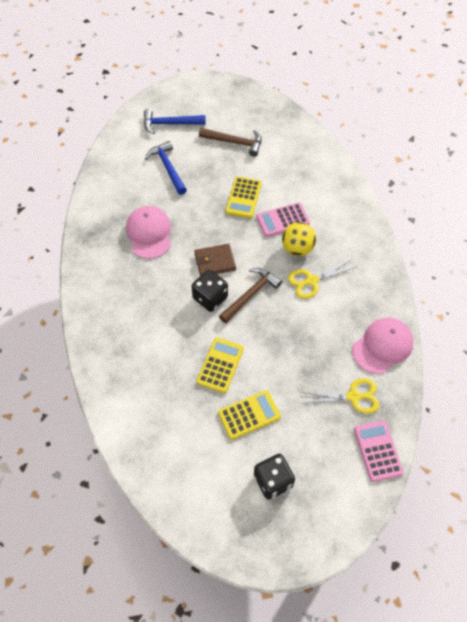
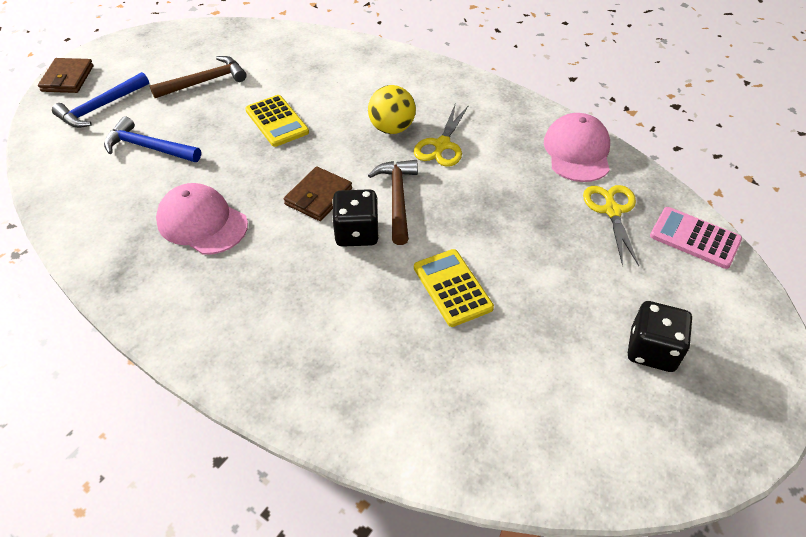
camera: 45 degrees left, 10 degrees down
yellow calculator [218,390,281,440] -> none
pink calculator [256,203,310,237] -> none
yellow scissors [301,378,379,414] -> yellow scissors turned 45 degrees counterclockwise [583,185,639,266]
none -> brown wallet [38,58,94,93]

